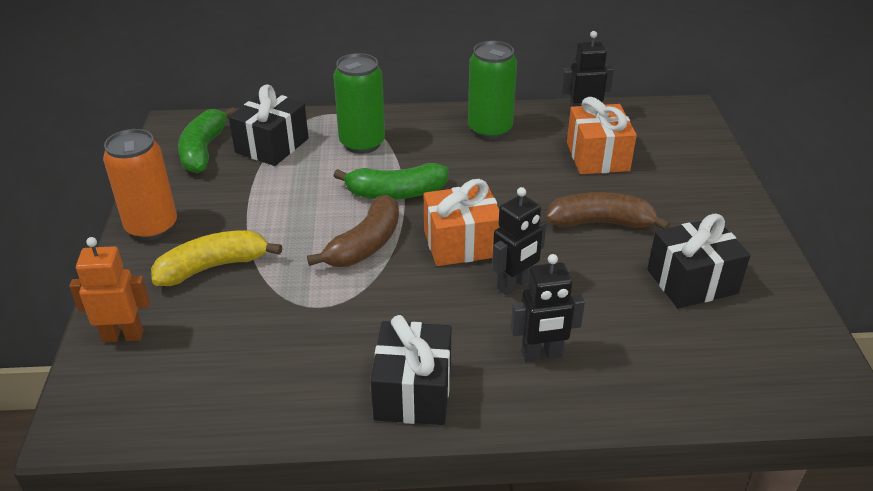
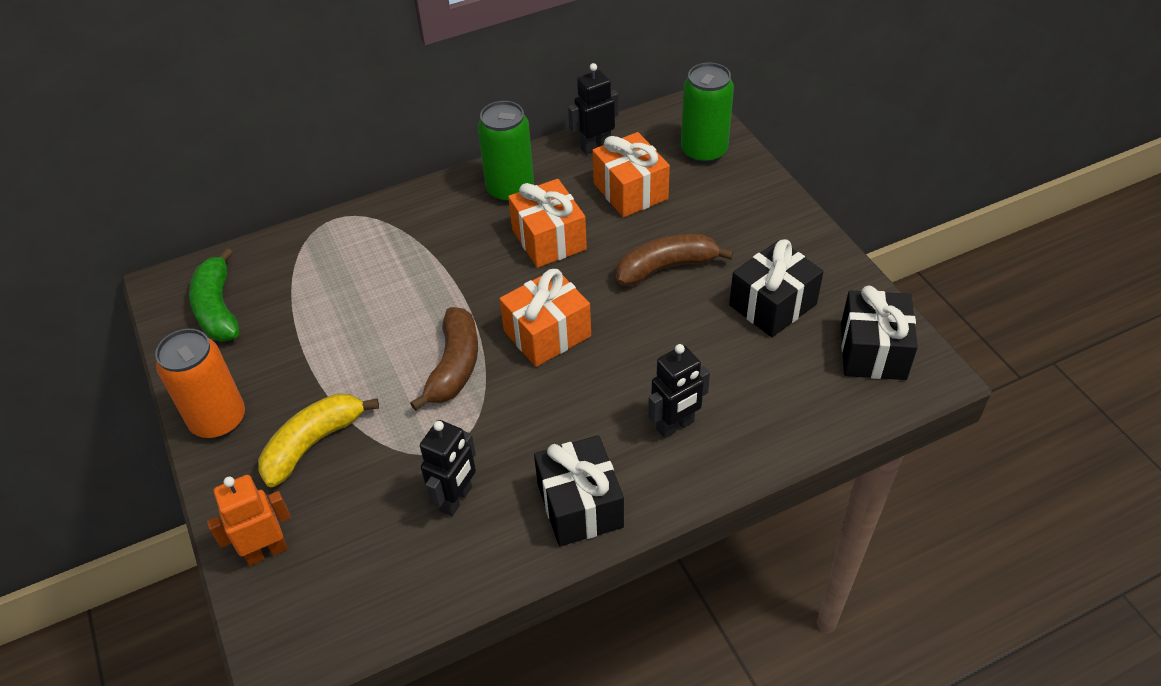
camera: 20 degrees left, 10 degrees up
black gift [229,84,309,166] -> black gift moved to [841,286,918,380]
green can [333,53,385,154] -> green can moved to [681,62,734,164]
green banana [334,163,449,200] -> none
black robot [492,187,547,295] -> black robot moved to [420,420,476,516]
none -> orange gift [508,179,587,268]

